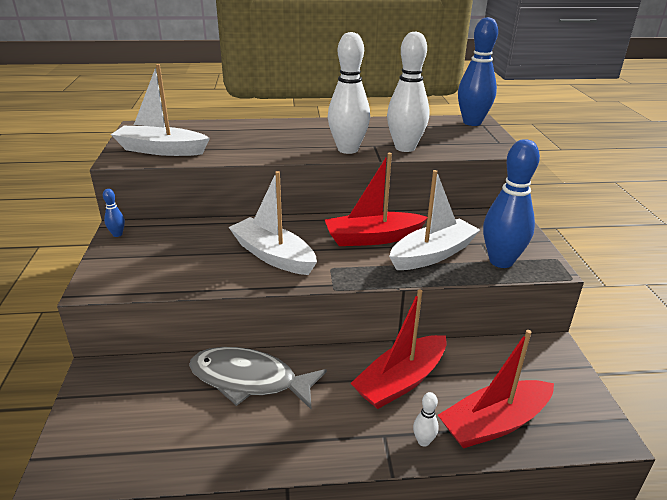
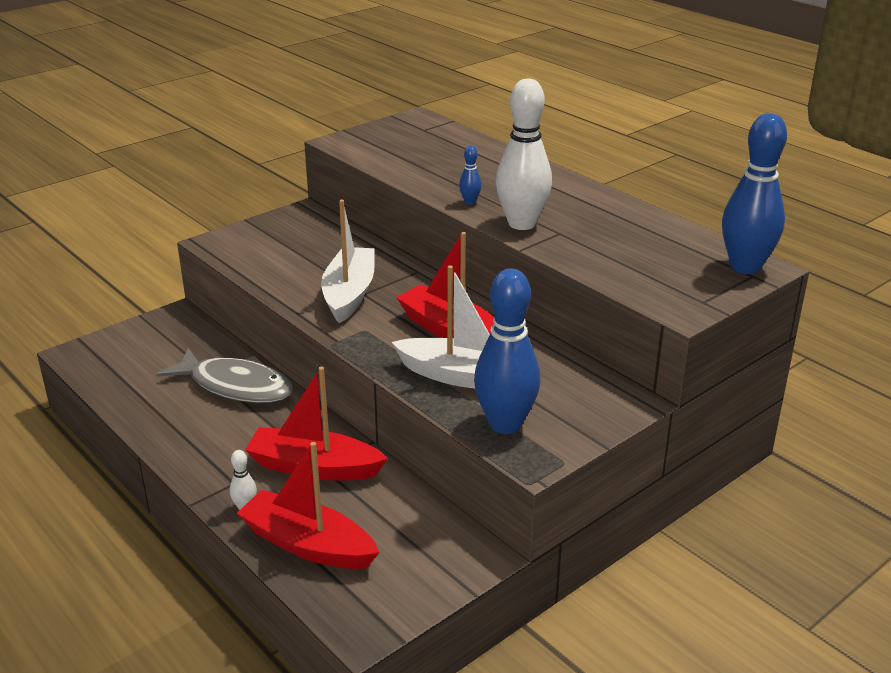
camera: 55 degrees right, 0 degrees up
blue bowling pin [103,189,125,237] -> blue bowling pin moved to [459,146,481,205]
white boat [111,64,210,156] -> none
grey fish [189,347,327,409] -> grey fish turned 135 degrees clockwise [157,348,293,403]
white bowling pin [387,31,429,152] -> none

